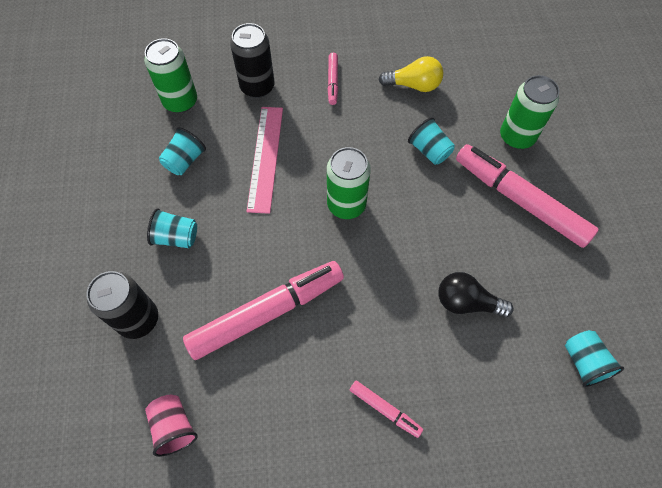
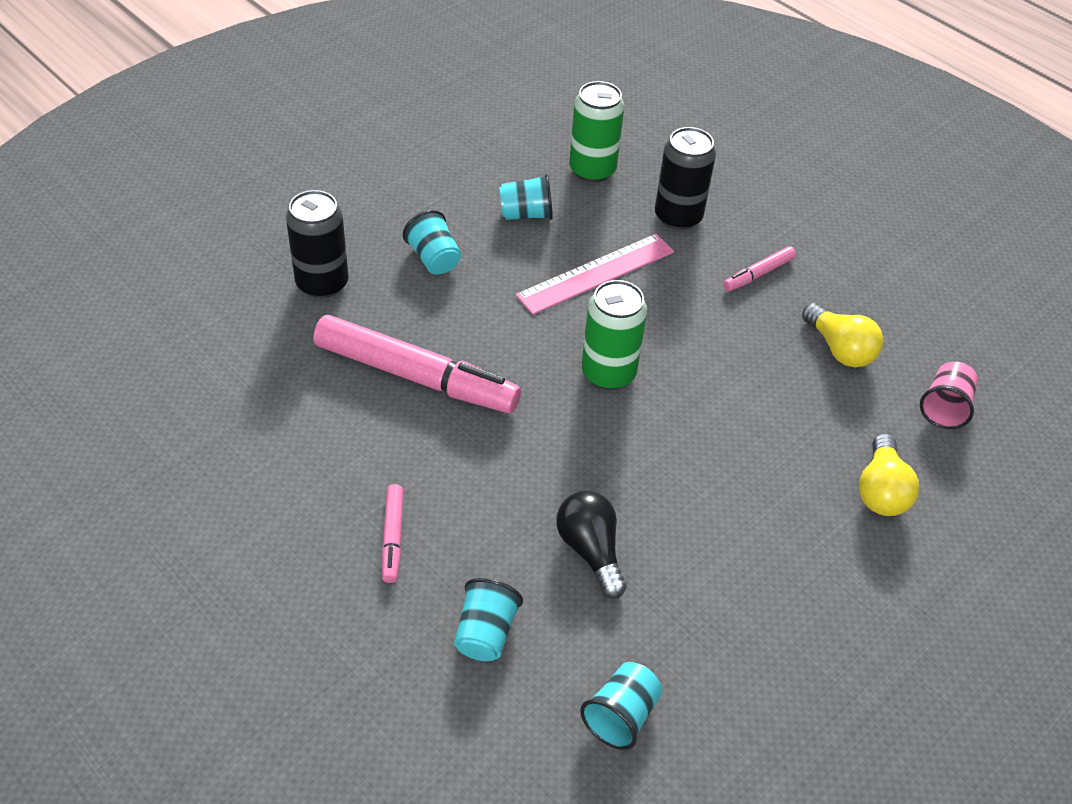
camera: 50 degrees right, 15 degrees down
pink cup [145,395,198,457] -> pink cup moved to [920,362,978,429]
turquoise cup [408,117,455,165] -> turquoise cup moved to [454,578,523,661]
pink marker [456,144,599,248] -> none
green can [500,75,560,149] -> yellow light bulb [859,434,919,516]

